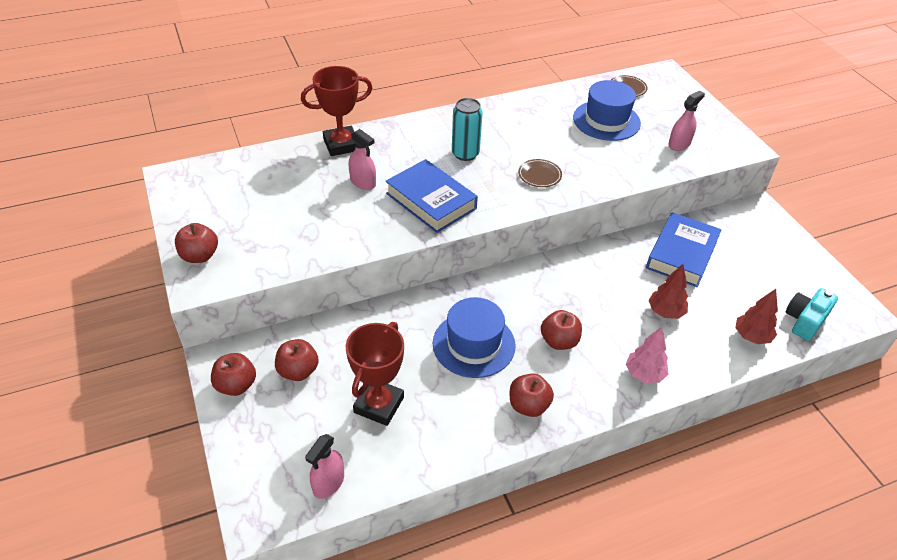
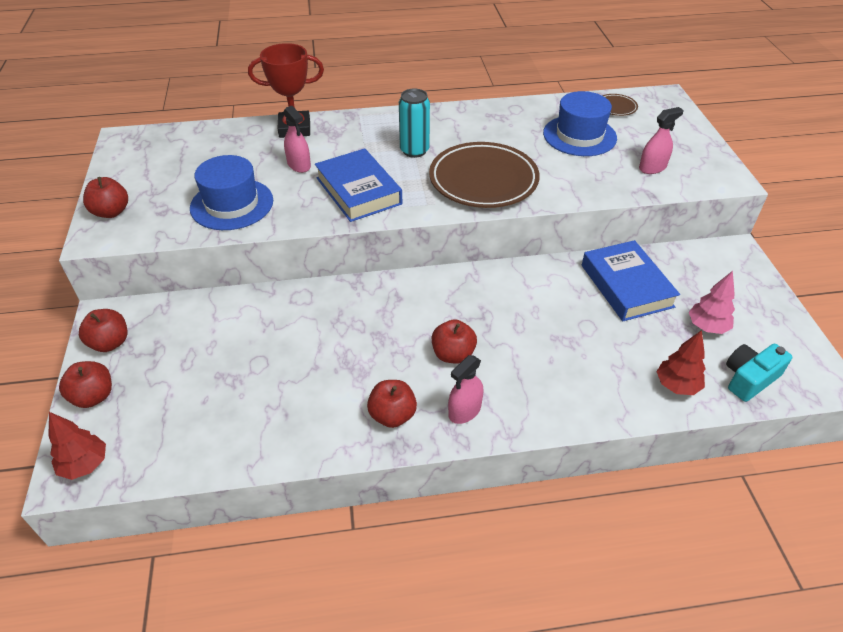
camera: 15 degrees right, 0 degrees up
red apple [275,339,319,381] -> red apple moved to [59,361,112,408]
pink spray bottle [305,434,344,499] -> pink spray bottle moved to [448,355,484,424]
red trophy [346,322,404,426] -> none
blue hat [433,297,516,378] -> blue hat moved to [190,155,273,230]
brown plate [518,159,562,187] -> brown plate [429,142,540,208], size x2.31
pink tree [626,326,668,383] -> pink tree moved to [689,271,735,334]
blue book [646,212,722,287] -> blue book turned 60 degrees counterclockwise [582,240,680,321]
red tree [649,264,688,319] -> red tree moved to [48,412,106,480]

